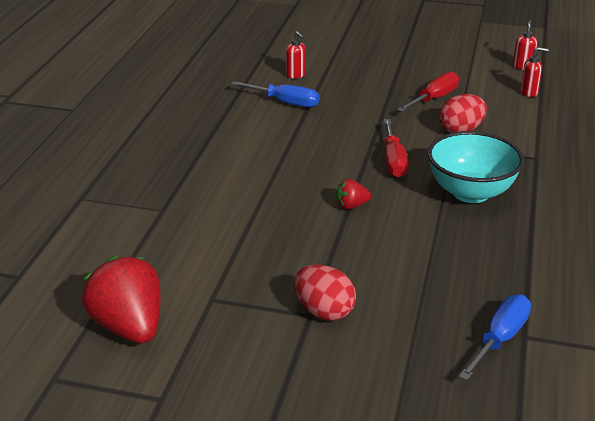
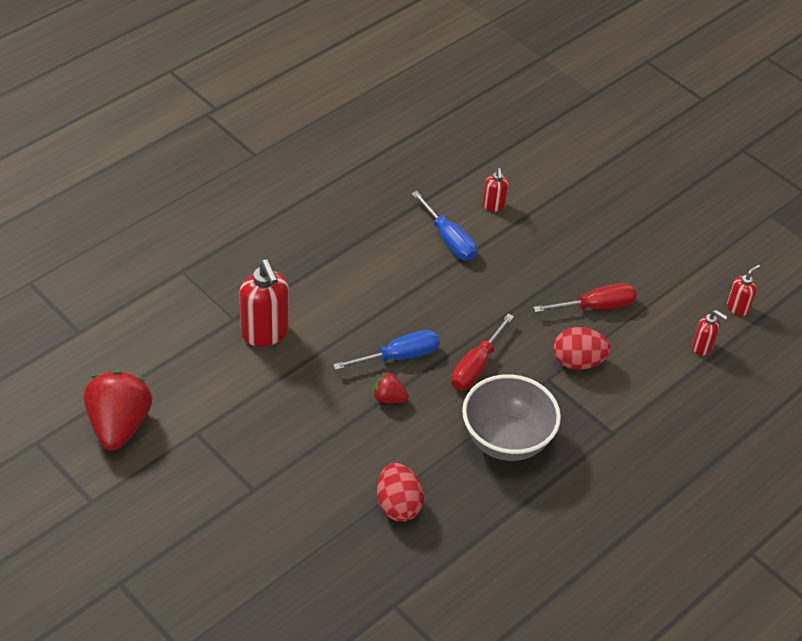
camera: 30 degrees right, 15 degrees up
red egg [294,264,356,321] -> red egg moved to [377,463,424,522]
turquoise bowl [428,131,524,203] -> grey bowl [462,374,561,461]
blue screwdriver [459,294,531,381] -> blue screwdriver moved to [333,330,439,370]
none -> red soap dispenser [239,260,289,347]

